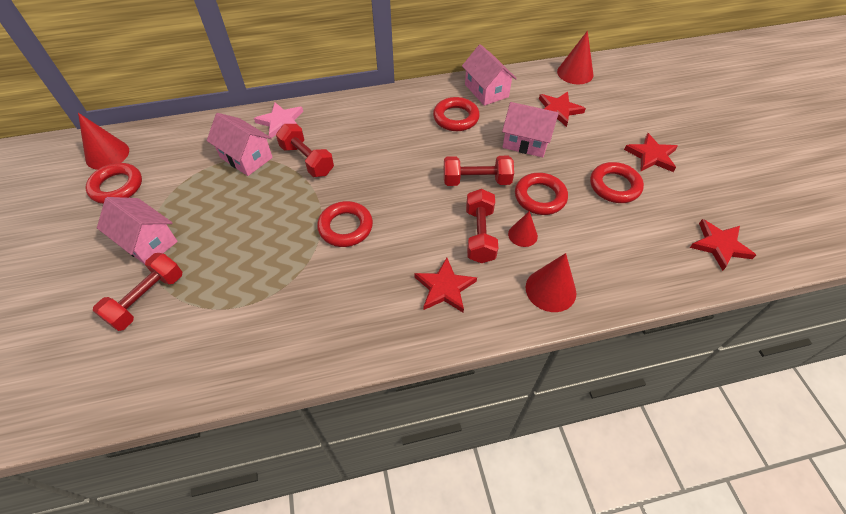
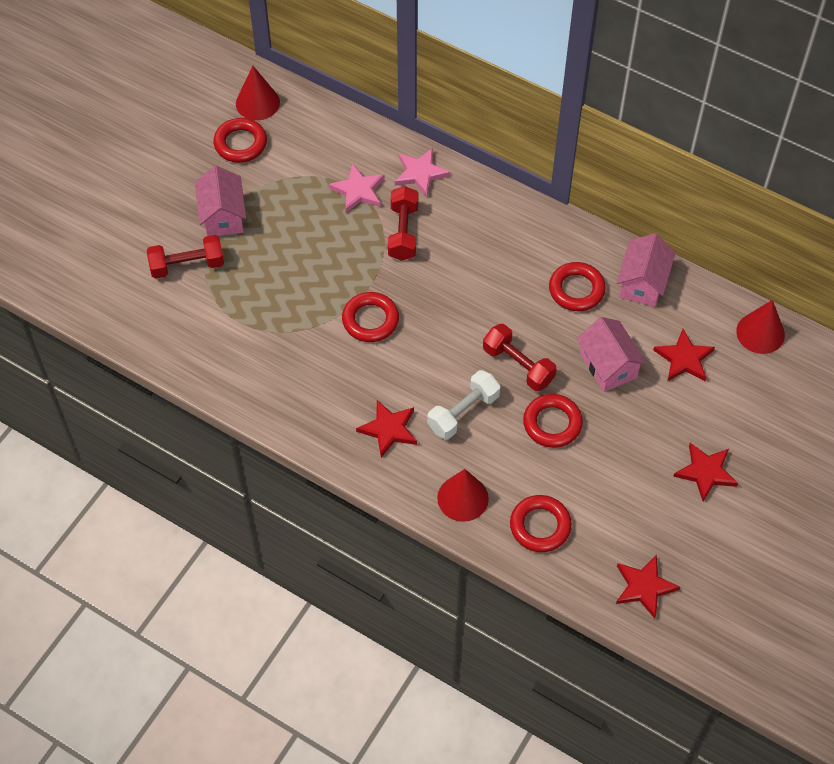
camera: 45 degrees right, 5 degrees up
pink house [207,113,273,176] -> pink star [328,163,385,213]
red dumbbell [466,189,498,263] -> white dumbbell [427,370,500,439]
red cone [508,211,538,247] -> none
red ring [590,162,644,203] -> red ring moved to [510,495,572,552]

